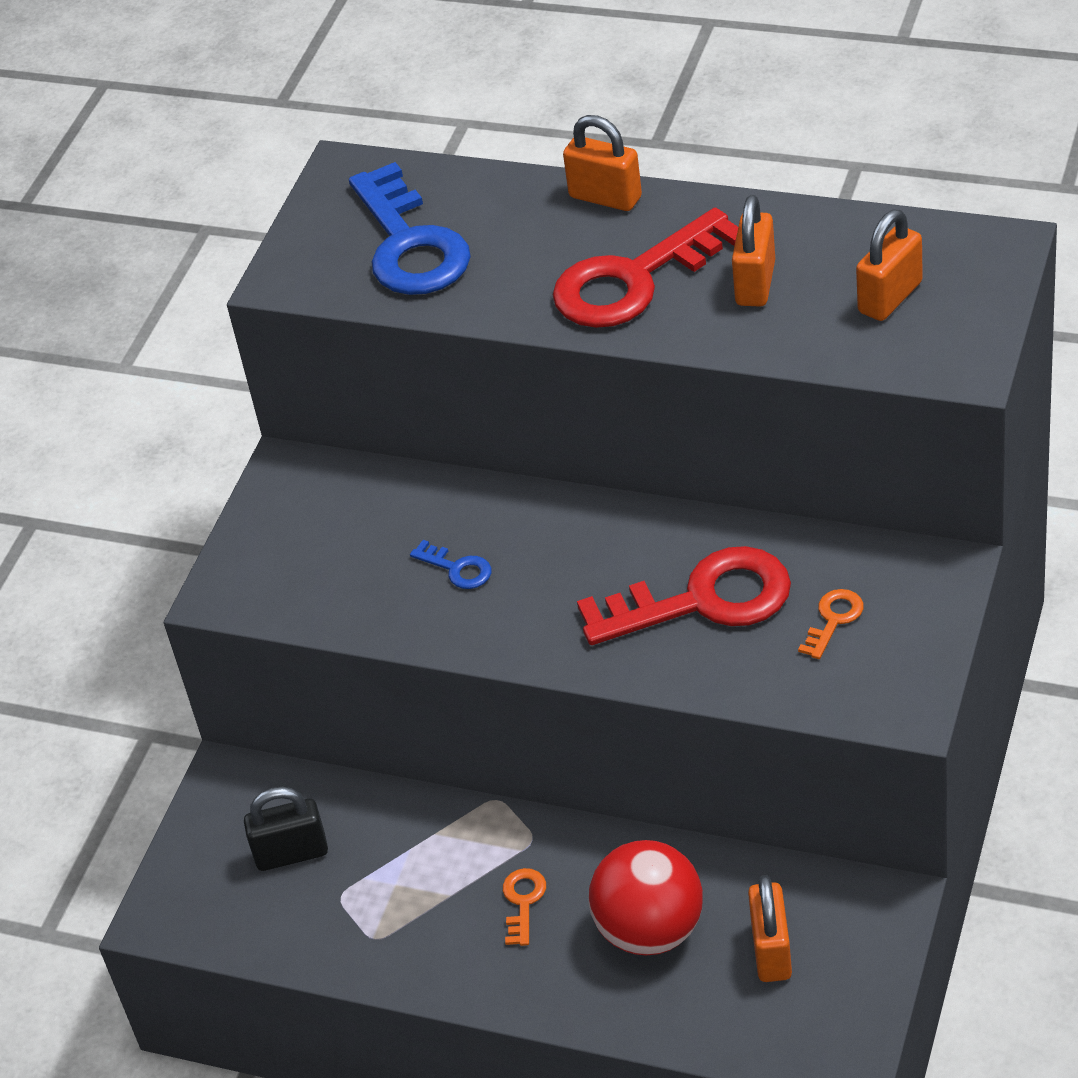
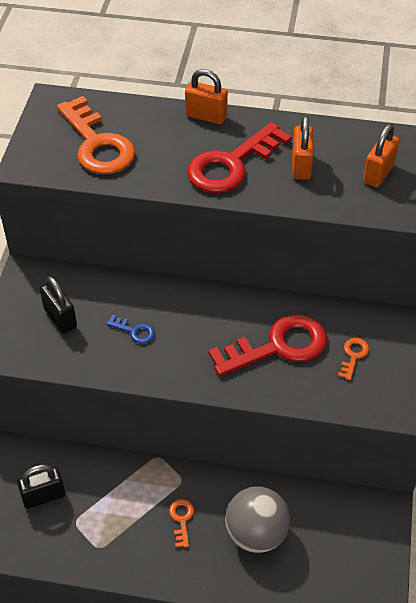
camera: 15 degrees left, 5 degrees up
blue key [349,162,471,295] -> orange key [57,96,135,174]
red ball [589,840,703,955] -> grey ball [225,486,290,553]
orange padlock [748,875,792,982] -> none
none -> black padlock [40,276,77,334]

